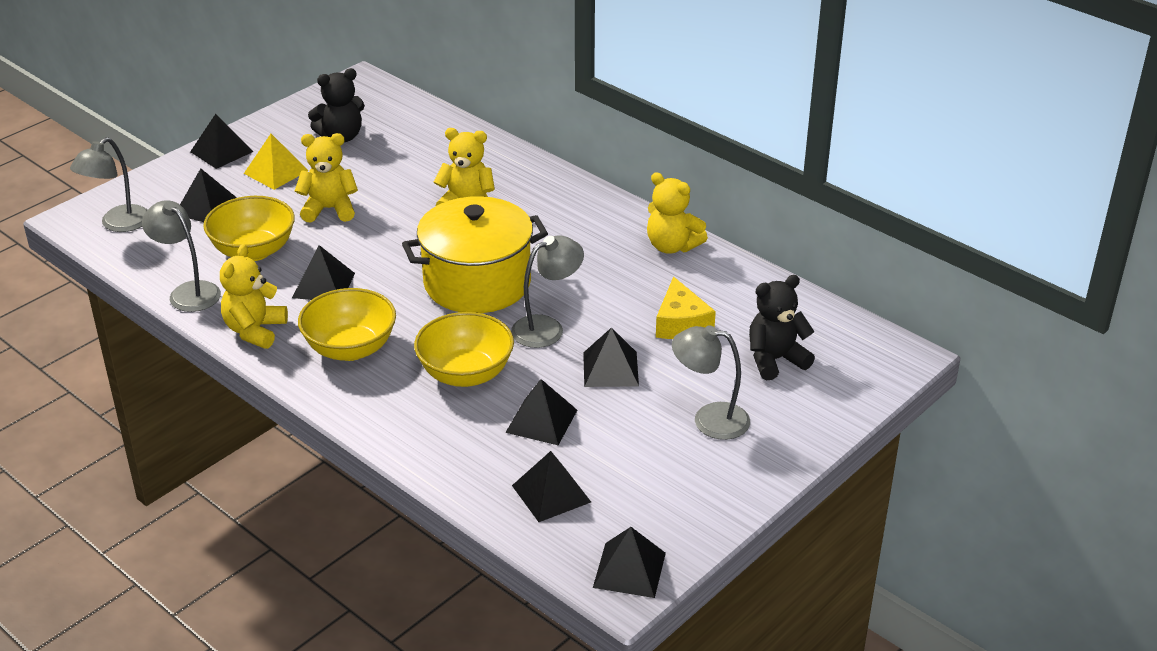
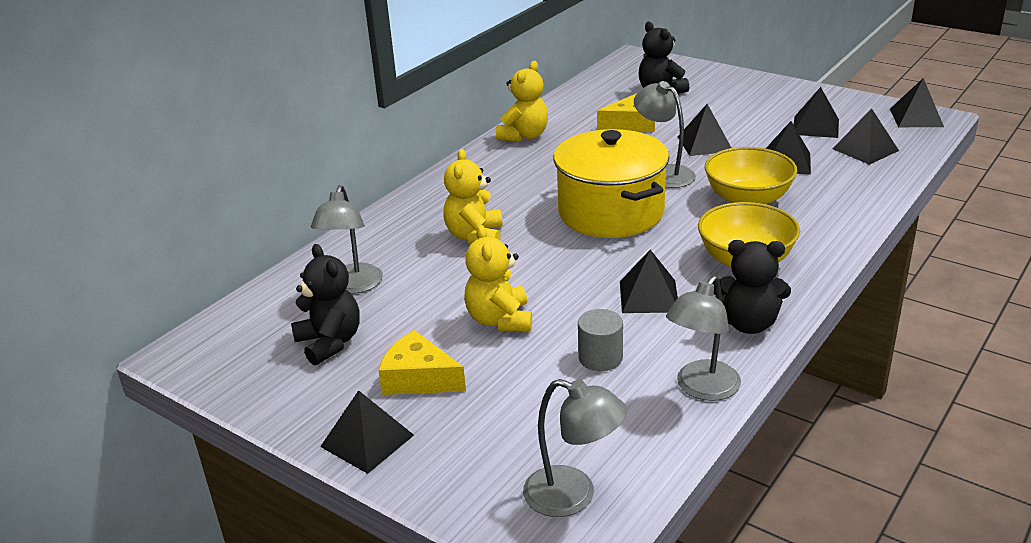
camera: 95 degrees left, 5 degrees down
black pyramid [180,168,237,222] -> black pyramid moved to [794,87,839,138]
yellow bowl [203,196,295,261] -> grey cylinder [578,309,623,371]
yellow teddy bear [220,244,288,349] -> black teddy bear [713,240,791,334]
yellow pyramid [244,134,309,190] -> yellow cheese [378,330,466,395]
grey lamp [672,325,750,440] -> grey lamp moved to [311,185,383,294]

